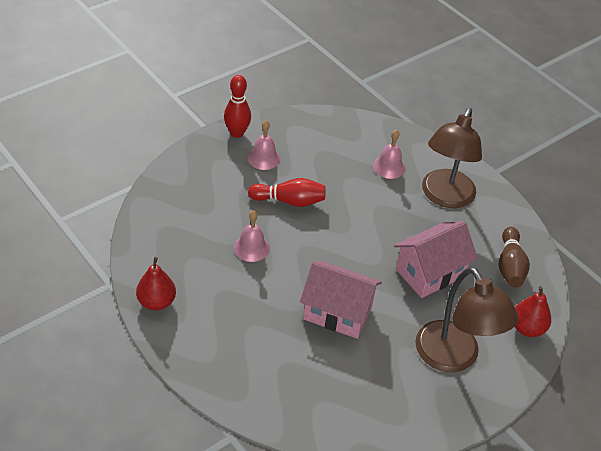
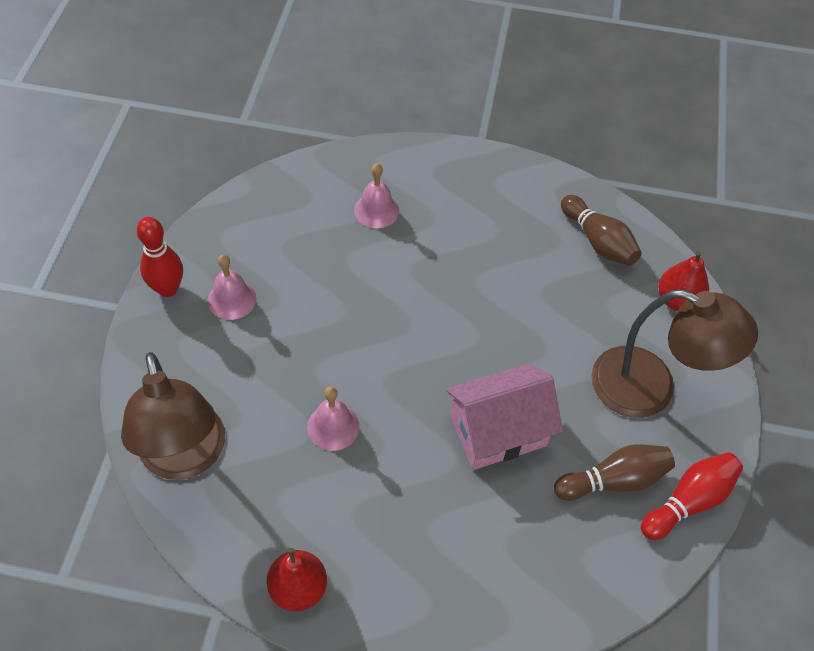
camera: 40 degrees left, 10 degrees up
red bowling pin [248,178,325,207] -> red bowling pin moved to [641,452,743,540]
pink house [394,221,478,298] -> none
brown lamp [422,108,482,208] -> brown lamp moved to [121,352,225,480]
none -> brown bowling pin [554,444,675,501]

